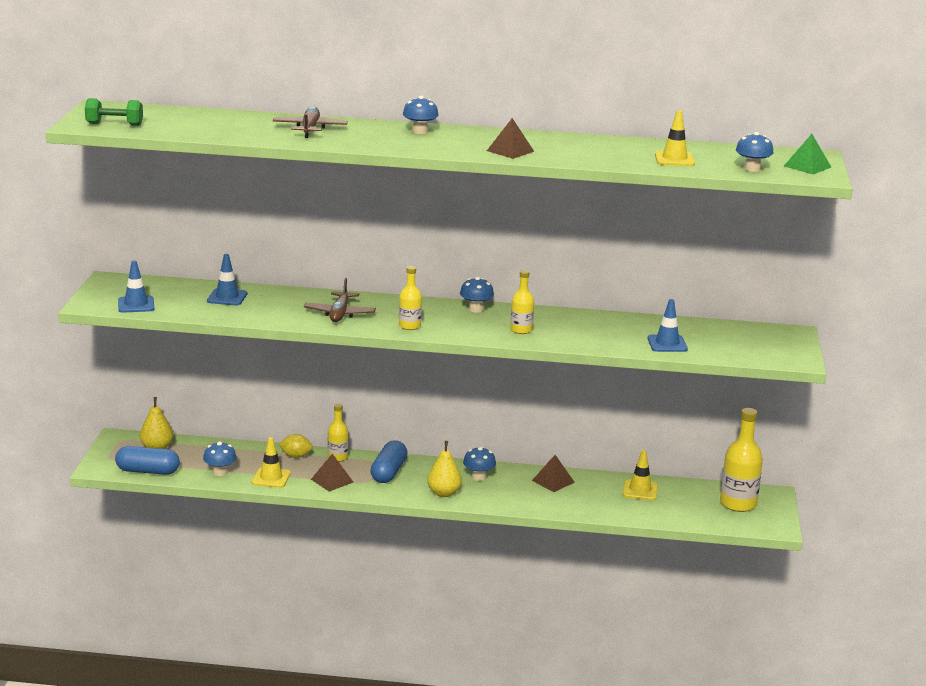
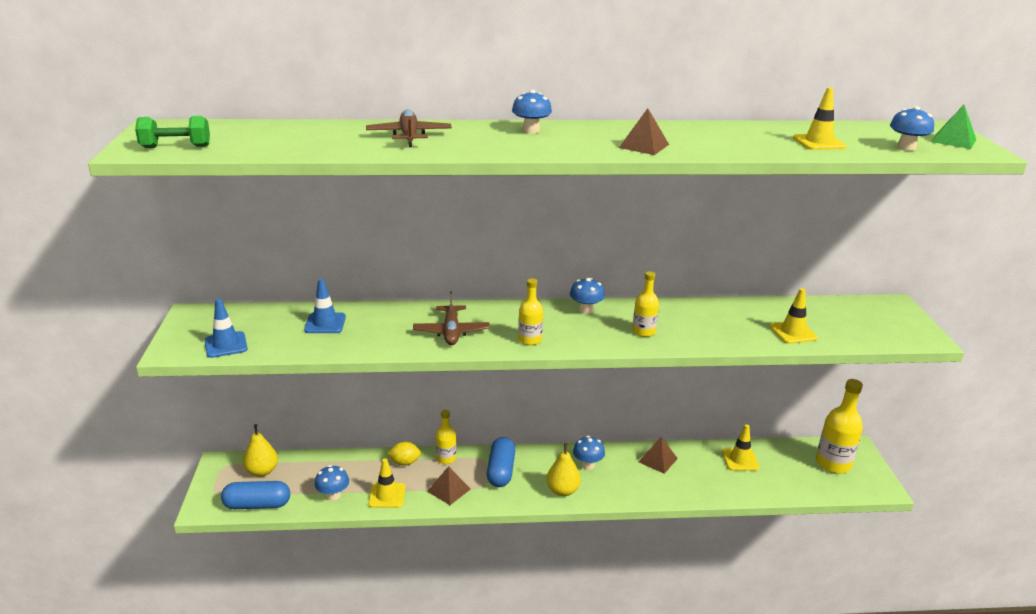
camera: 10 degrees left, 5 degrees up
blue traffic cone [647,299,688,352] -> yellow traffic cone [770,288,818,344]

